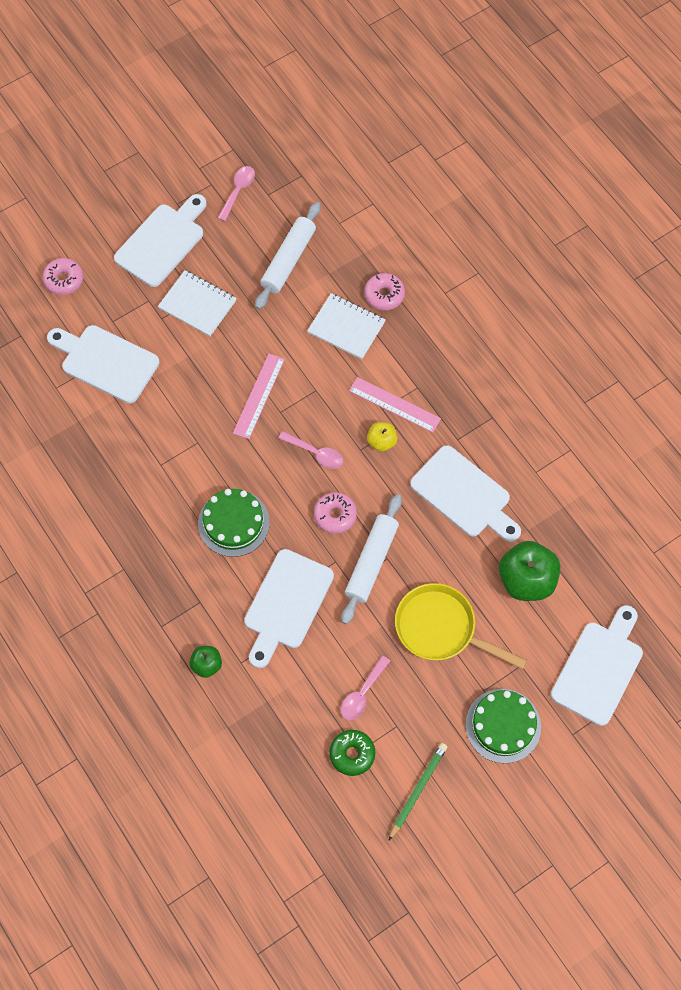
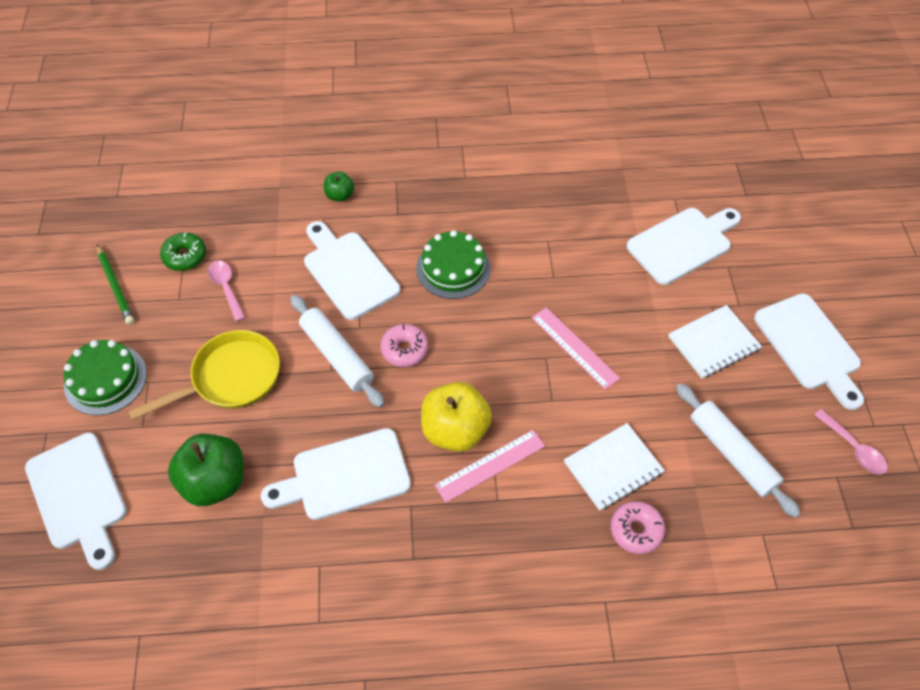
camera: 120 degrees right, 10 degrees down
pink donut [42,258,83,295] -> none
pink spoon [278,431,343,469] -> none
yellow apple [367,422,397,452] -> yellow apple [421,382,492,452], size x1.93

